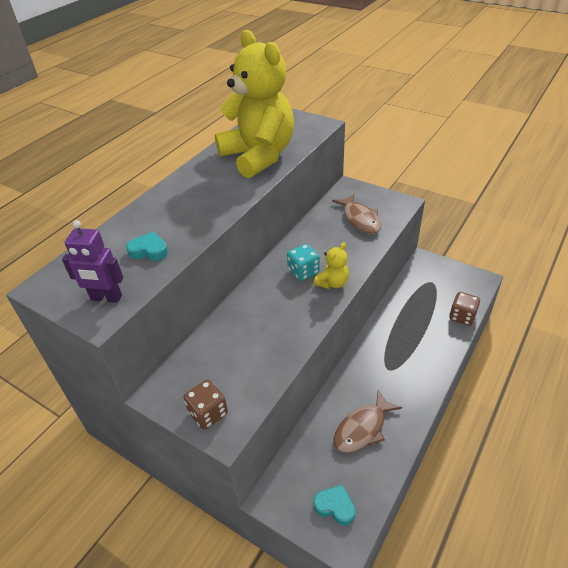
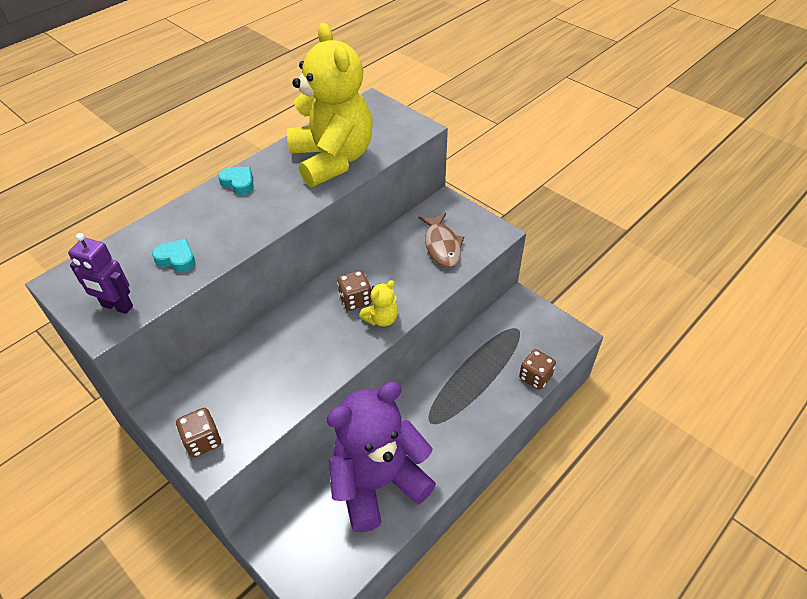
camera: 10 degrees right, 5 degrees up
turquoise dice [287,244,320,281] -> brown dice [337,270,372,311]
turquoise heart [313,484,355,526] -> turquoise heart moved to [218,167,253,195]
brown fish [333,390,402,453] -> purple teddy bear [326,382,436,532]

